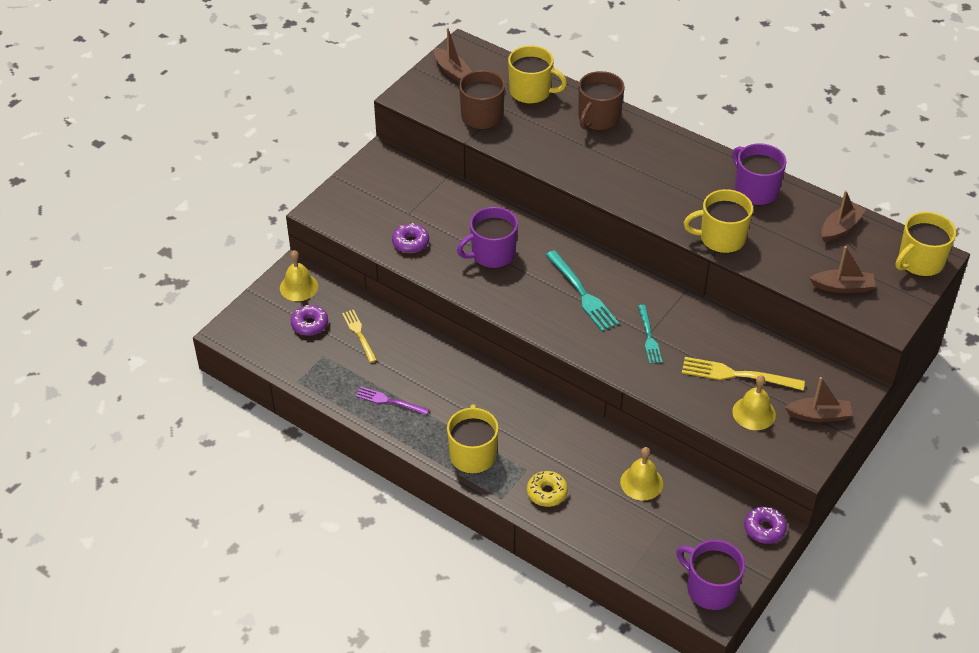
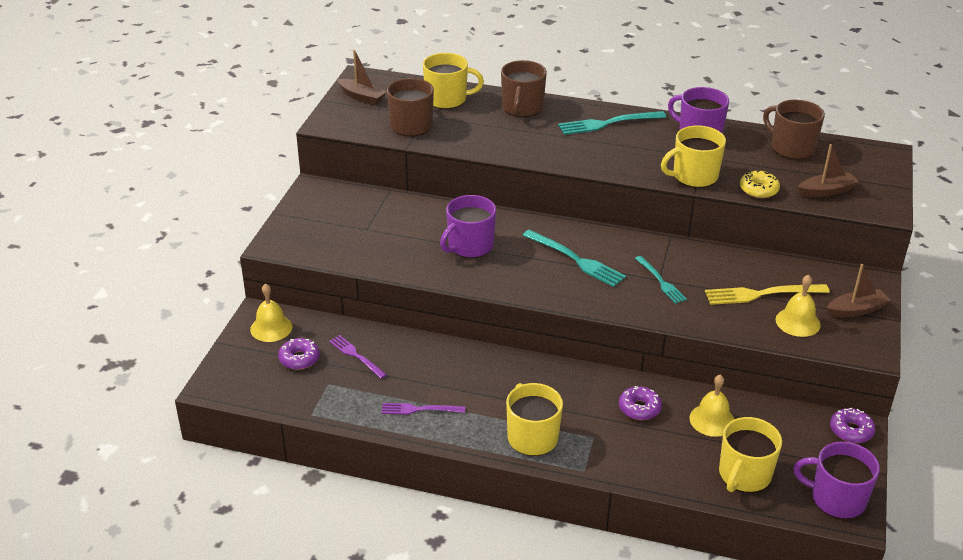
camera: 20 degrees left, 10 degrees down
yellow fork [342,310,377,363] -> purple fork [329,335,387,379]
purple donut [392,223,429,253] -> purple donut moved to [619,386,662,420]
yellow donut [527,471,568,507] -> yellow donut moved to [740,170,780,198]
brown boat [821,190,866,242] -> brown mug [763,100,825,159]
yellow mug [896,212,956,277] -> yellow mug moved to [719,417,782,492]
none -> turquoise fork [558,111,666,135]

